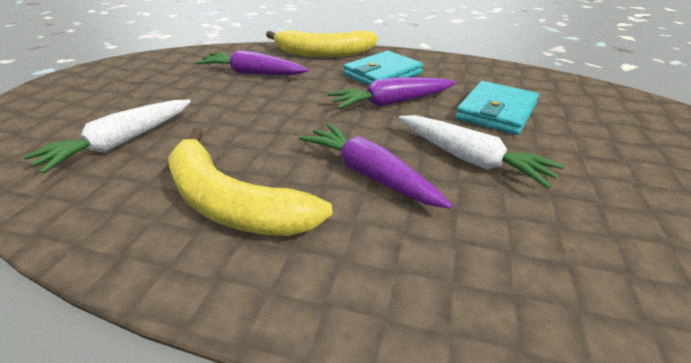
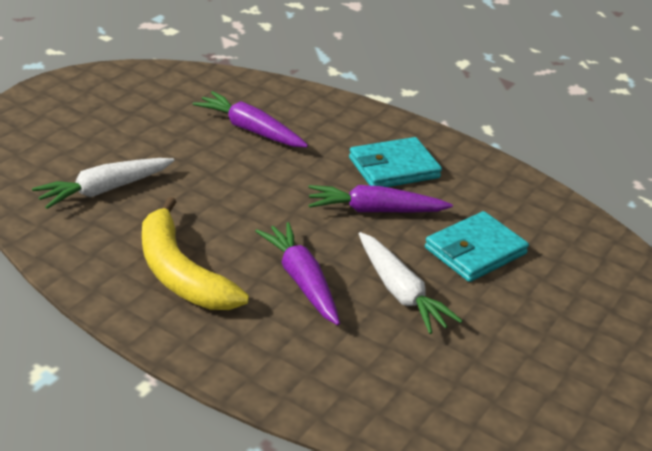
camera: 15 degrees right, 0 degrees up
yellow banana [266,30,378,57] -> none

